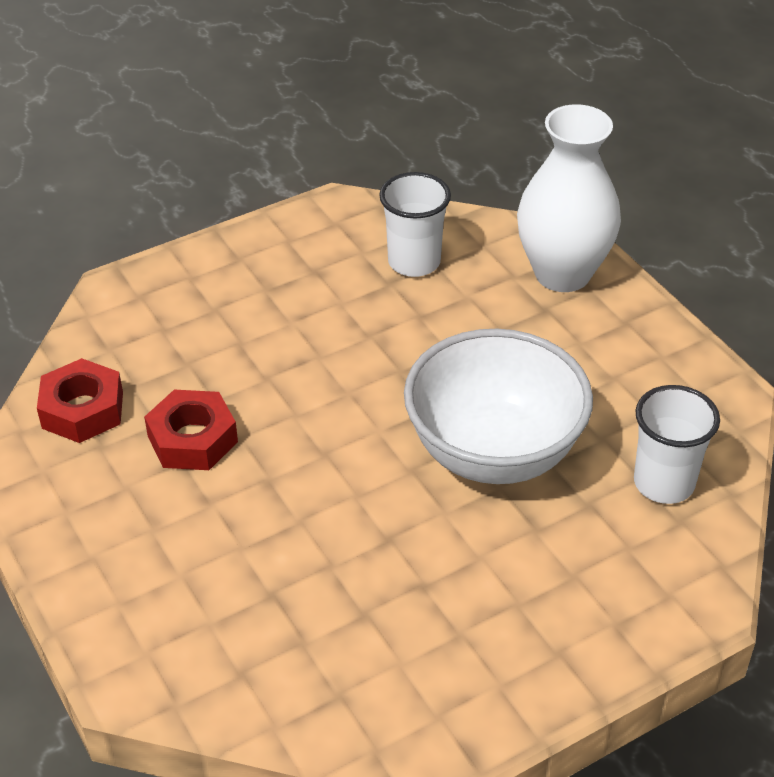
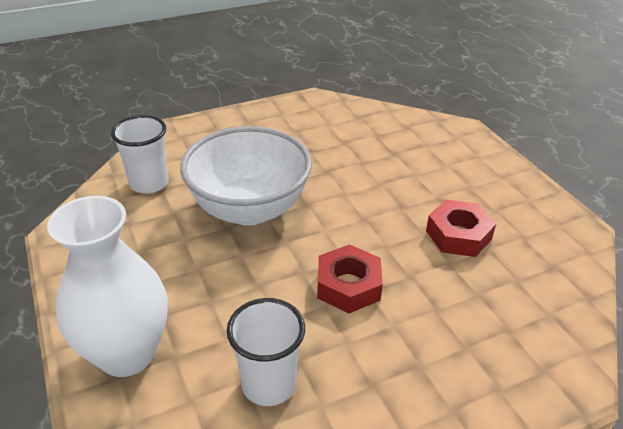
camera: 175 degrees left, 5 degrees down
red nut [37,358,123,443] -> red nut moved to [317,244,383,313]

